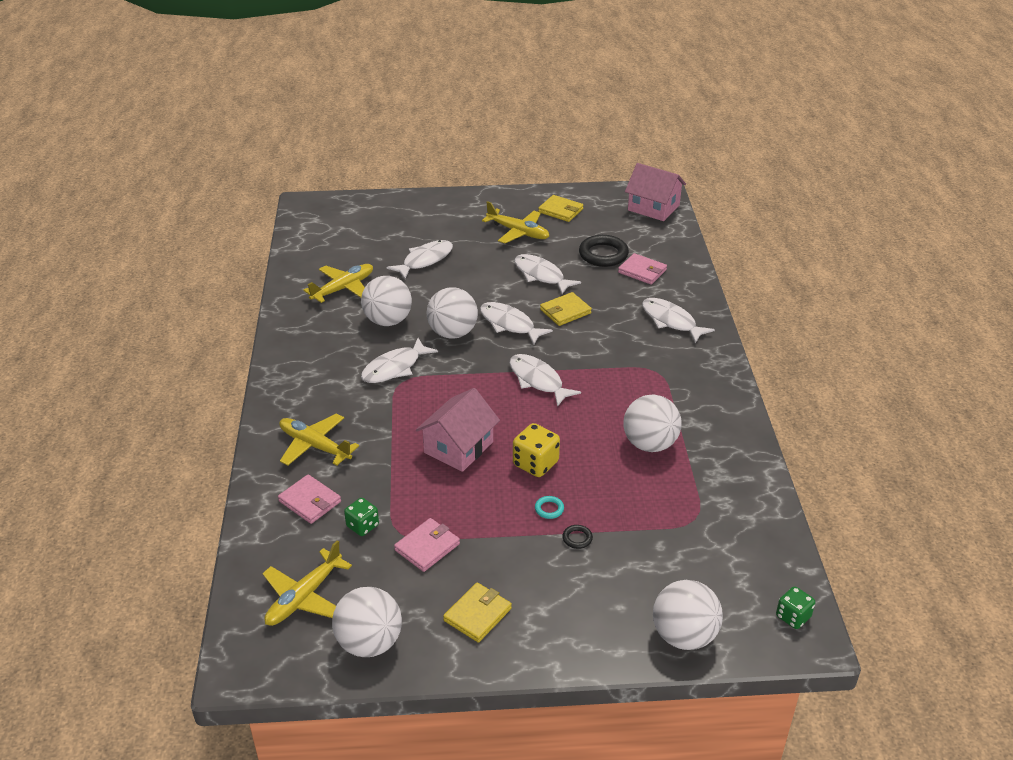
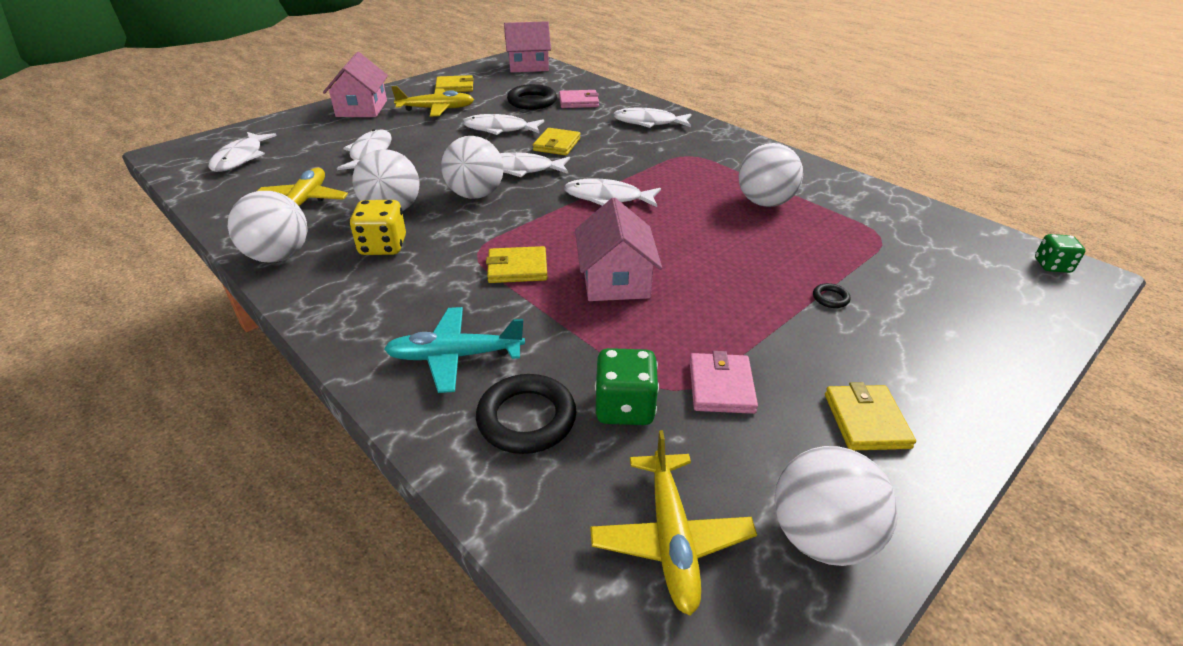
camera: 40 degrees left, 0 degrees up
pink wallet [278,475,341,524] -> black ring [476,374,576,454]
yellow plane [279,413,359,466] -> turquoise plane [384,307,525,393]
green dice [344,498,379,536] -> green dice [595,348,659,425], size x1.50
white fish [361,338,438,383] -> white fish moved to [208,132,276,172]
yellow dice [513,423,560,477] -> yellow dice moved to [350,200,406,255]
turquoise ring [535,496,564,519] -> none
white ball [653,580,723,650] -> white ball moved to [228,191,307,263]
none -> pink house [323,52,388,117]
none -> yellow wallet [486,246,547,283]

